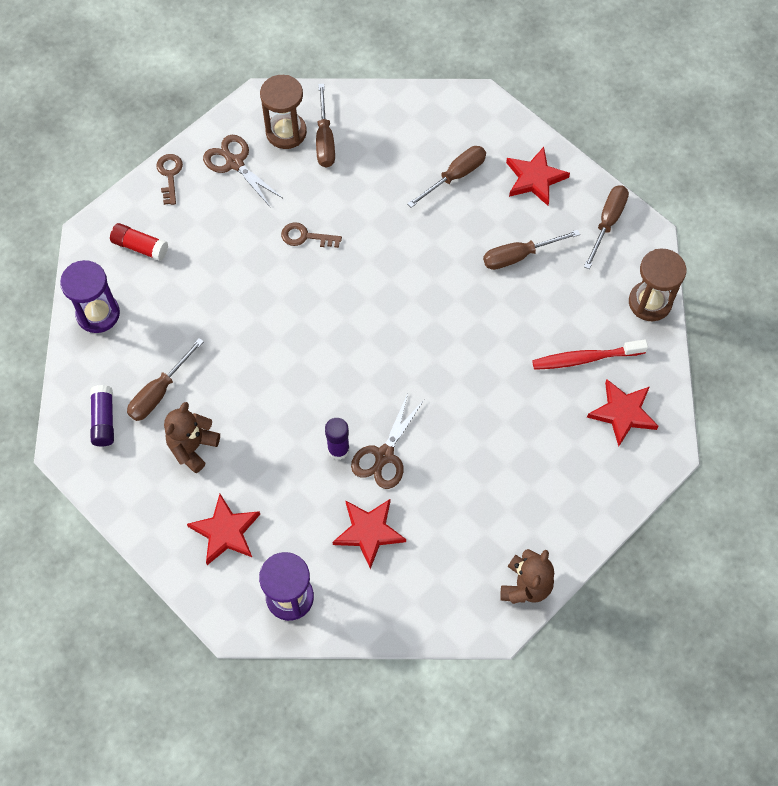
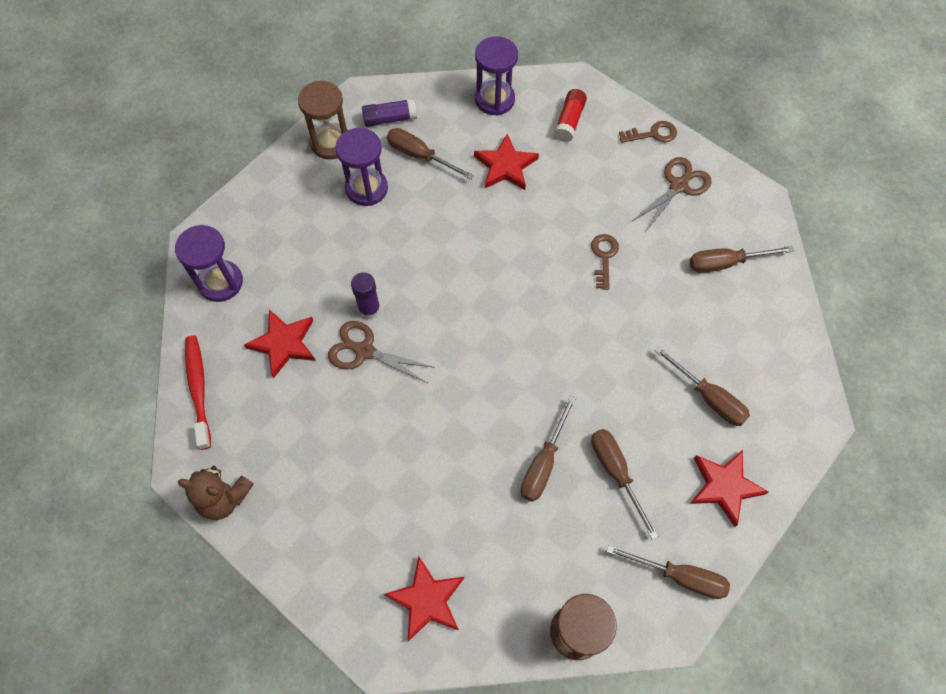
camera: 85 degrees right, 0 degrees up
brown teddy bear [164,402,220,473] -> purple hourglass [335,128,388,206]
red star [187,494,260,565] -> red star moved to [474,134,539,190]
brown hourglass [260,75,307,149] -> brown hourglass moved to [298,81,347,160]
red toothbrush [532,340,648,370] -> red toothbrush moved to [185,335,211,450]
none -> brown screwdriver [521,396,576,502]

